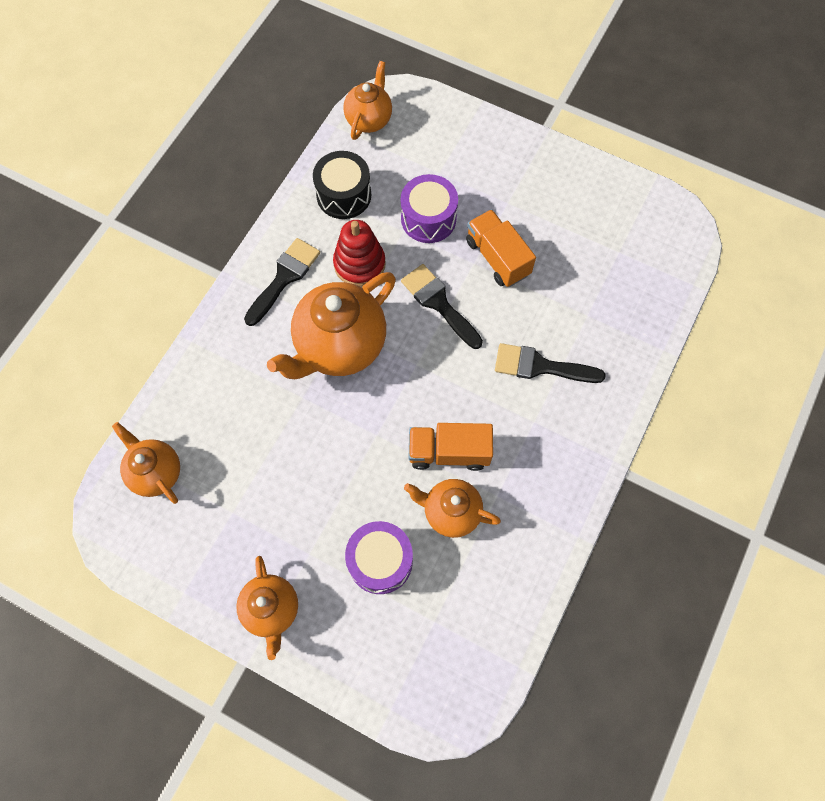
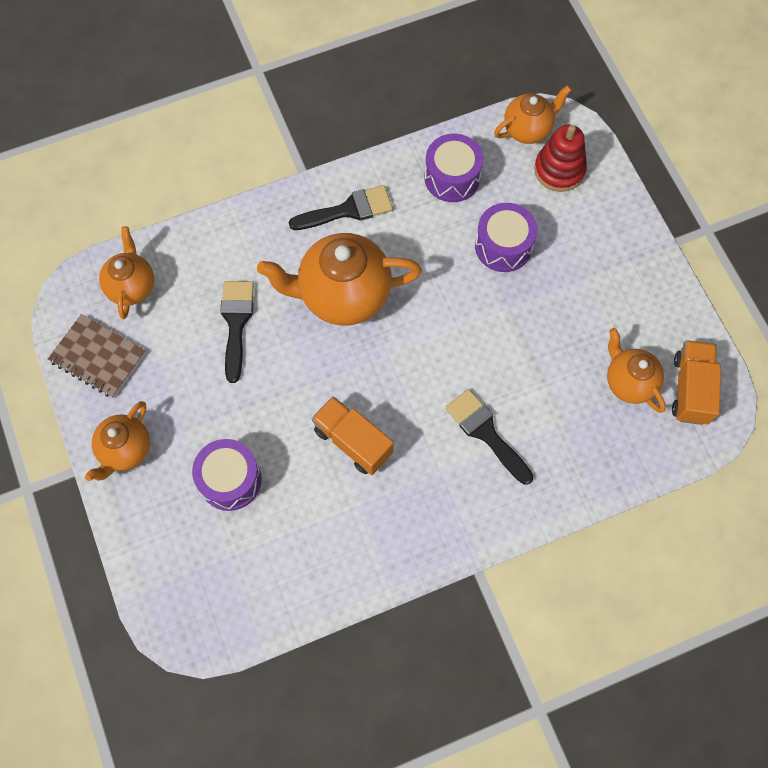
camera: 40 degrees right, 0 degrees up
black drum [313,151,371,219] -> purple drum [424,134,483,202]
red stacking toy [333,220,386,287] -> red stacking toy moved to [534,125,587,192]
black brush [401,264,483,349] -> black brush moved to [220,281,254,383]
orange teapot [404,479,501,538] -> orange teapot moved to [607,328,666,413]
orange truck [466,209,536,287] -> orange truck moved to [672,340,721,425]
none -> brown notebook [48,314,146,398]

